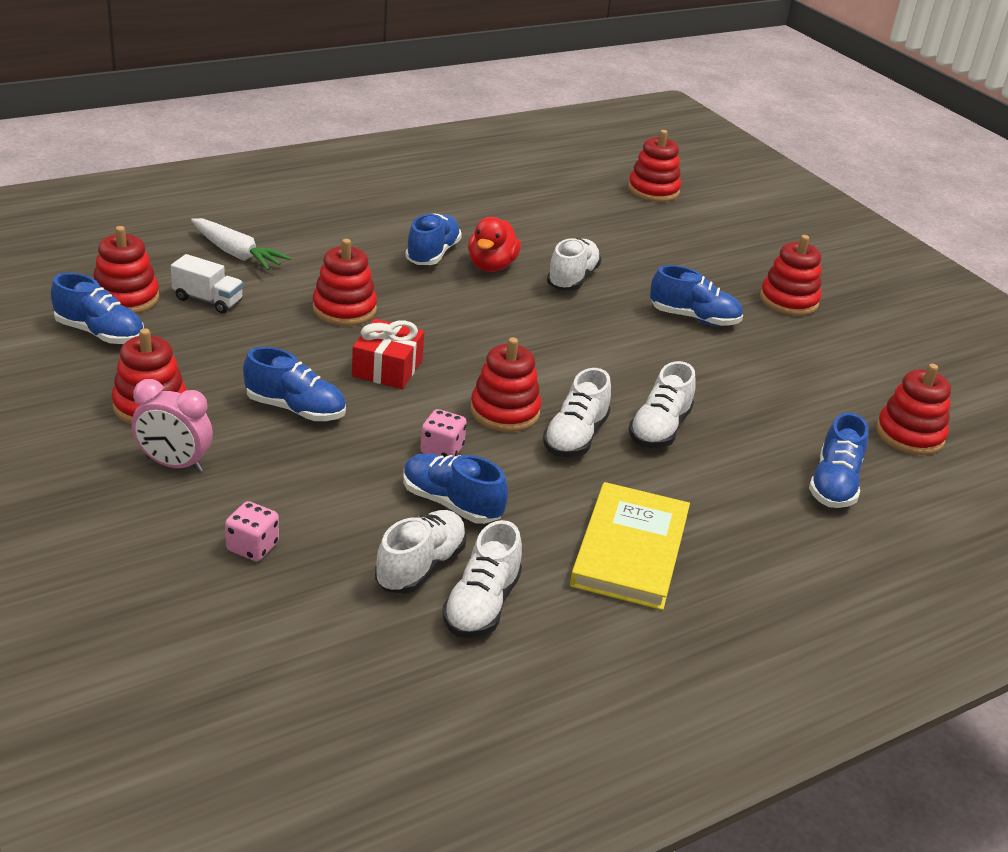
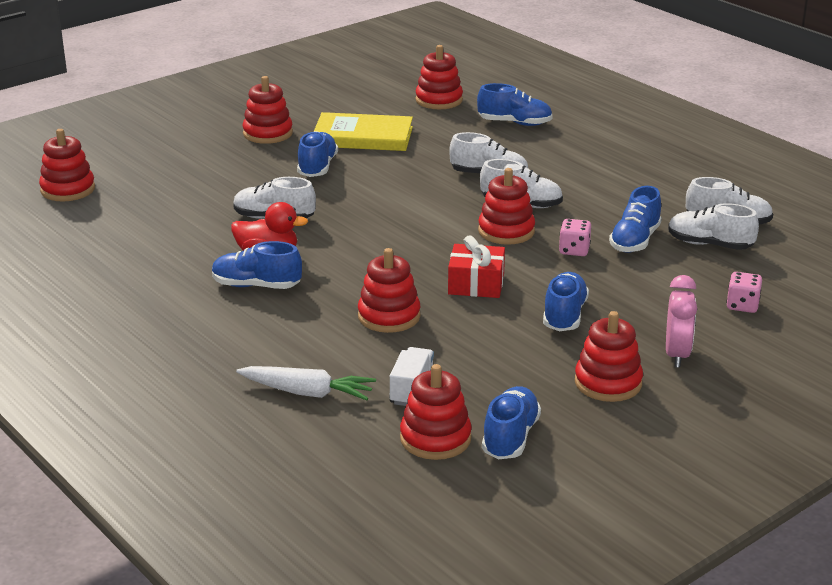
camera: 95 degrees left, 5 degrees down
white carrot [191,218,291,270] -> white carrot turned 75 degrees clockwise [236,366,376,400]
yellow book [570,482,690,610] -> yellow book moved to [314,112,413,151]

